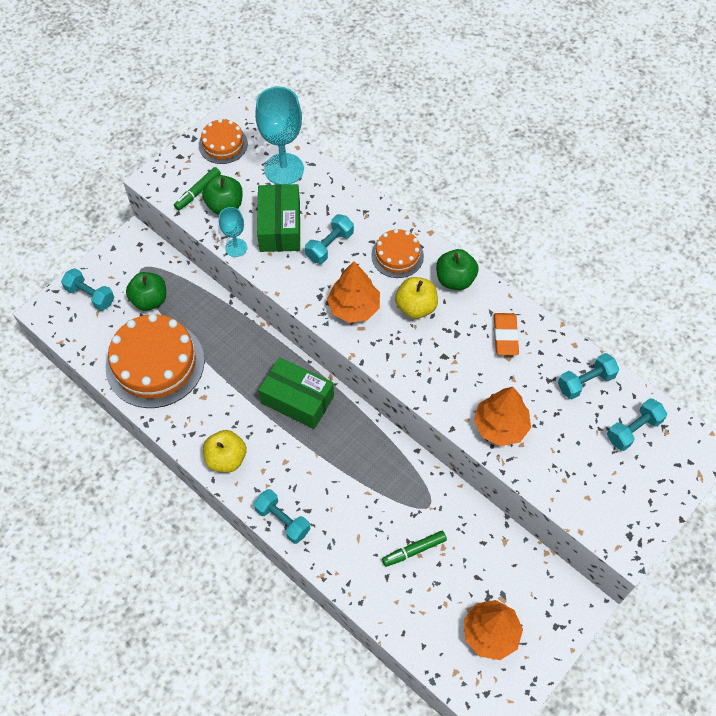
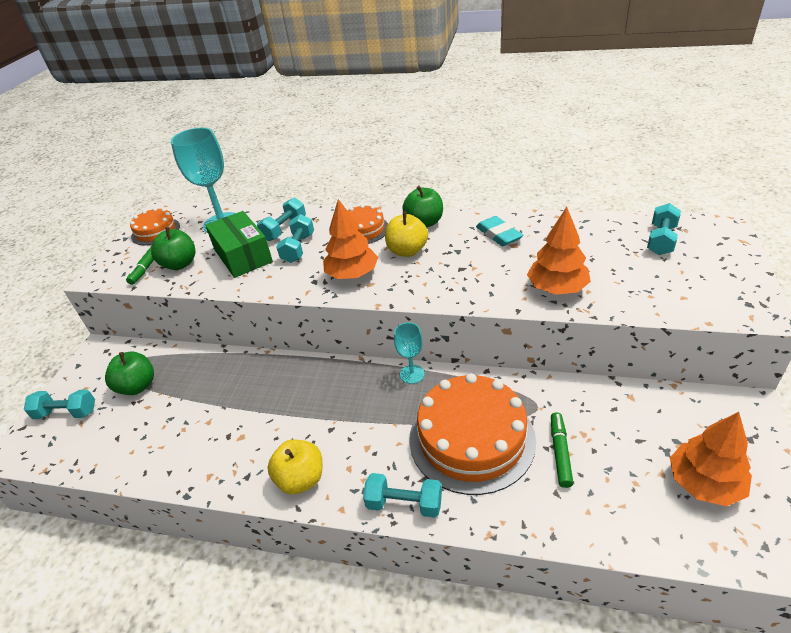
camera: 25 degrees left, 20 degrees down
orange cake [106,314,205,408] -> orange cake moved to [409,373,536,495]
turquoise goblet [219,207,247,257] -> turquoise goblet moved to [394,322,425,384]
green box [259,357,334,429] -> none
green marker [382,531,447,567] -> green marker turned 150 degrees clockwise [551,412,573,488]
orange eraser [494,313,519,355] -> turquoise eraser [476,216,523,246]
turquoise dumbbell [558,353,619,399] -> turquoise dumbbell moved to [257,198,306,241]

